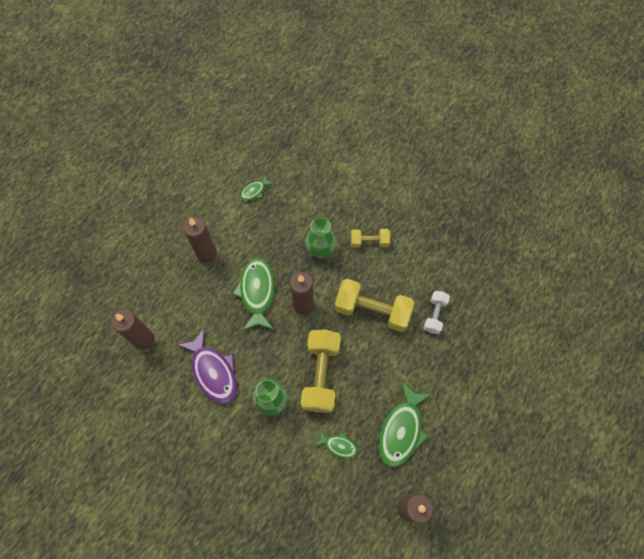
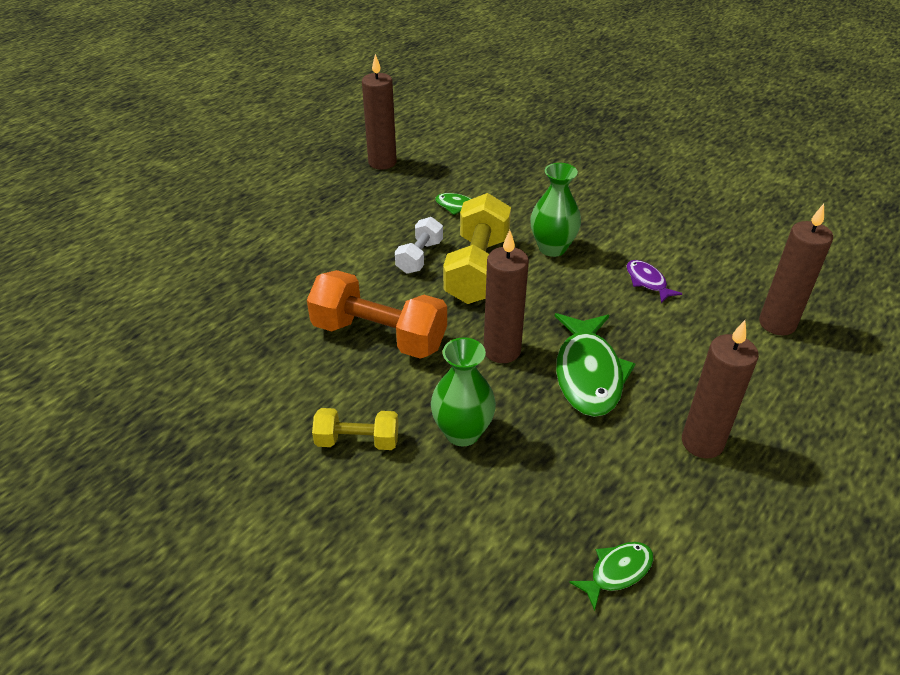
camera: 175 degrees left, 25 degrees down
purple fish [178,328,237,404] -> purple fish [626,260,682,303], size x0.51
yellow dumbbell [335,279,414,332] -> orange dumbbell [307,270,447,359]
green fish [379,381,432,467] -> none
white dumbbell [423,291,450,334] -> white dumbbell moved to [395,217,443,274]

